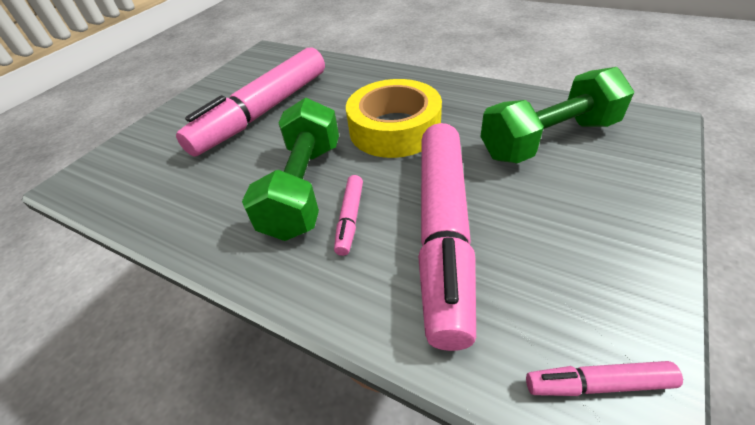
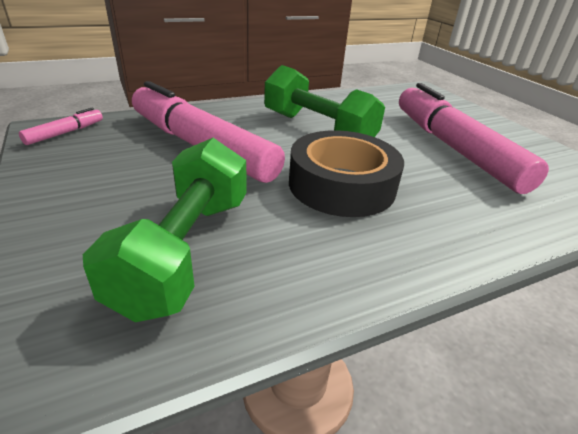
camera: 120 degrees right, 10 degrees down
pink marker [334,175,363,256] -> none
yellow tape [346,79,442,158] -> black tape [289,130,404,217]

